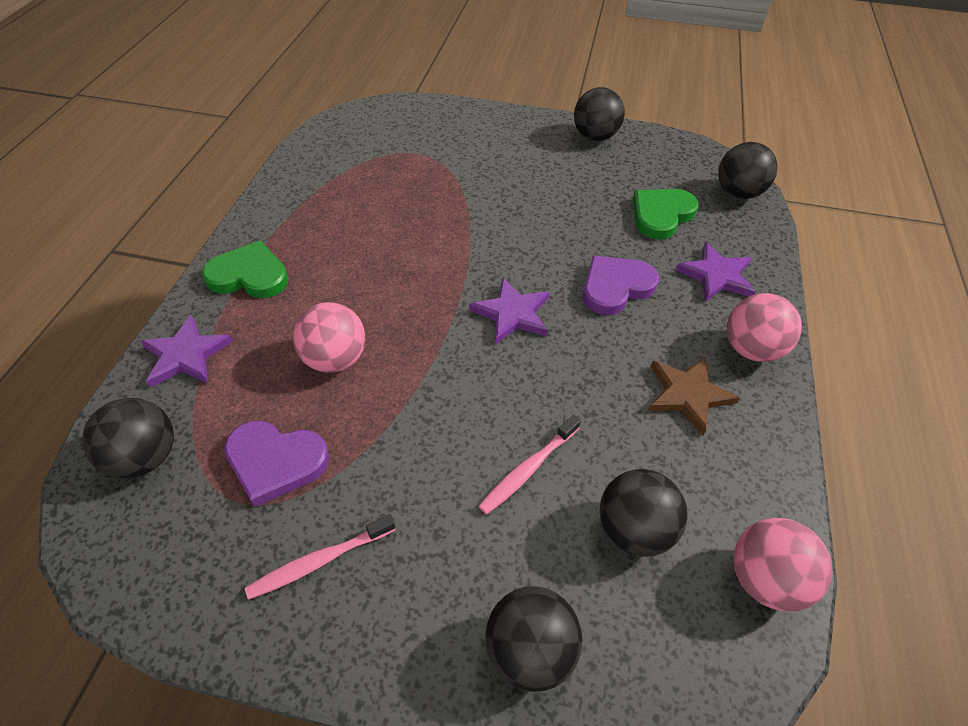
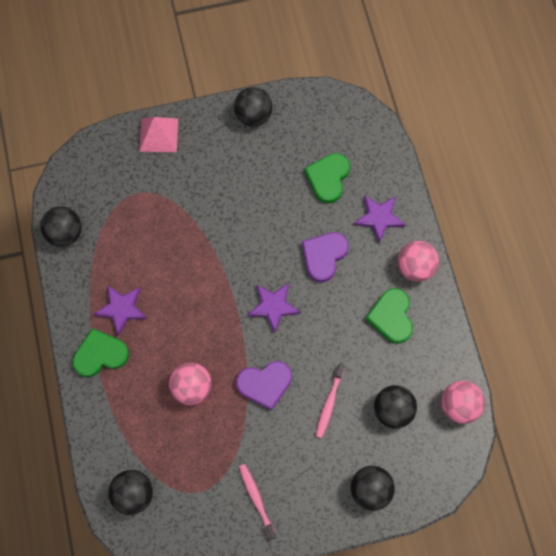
camera: 25 degrees left, 20 degrees up
purple star [140,315,233,387] -> purple star moved to [94,286,147,336]
purple heart [224,421,329,507] -> purple heart moved to [236,361,292,411]
pink toothbrush [245,514,395,600] -> pink toothbrush turned 120 degrees clockwise [239,464,277,540]
brown star [648,357,740,435] -> green heart [366,288,413,344]
black ball [718,142,778,199] -> black ball moved to [40,206,82,247]
none -> pink pyramid [139,117,178,152]

